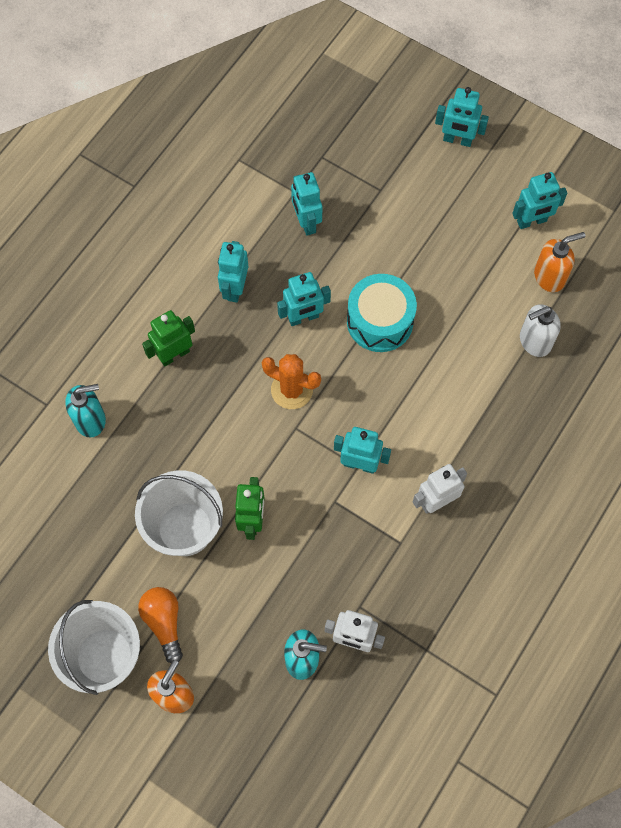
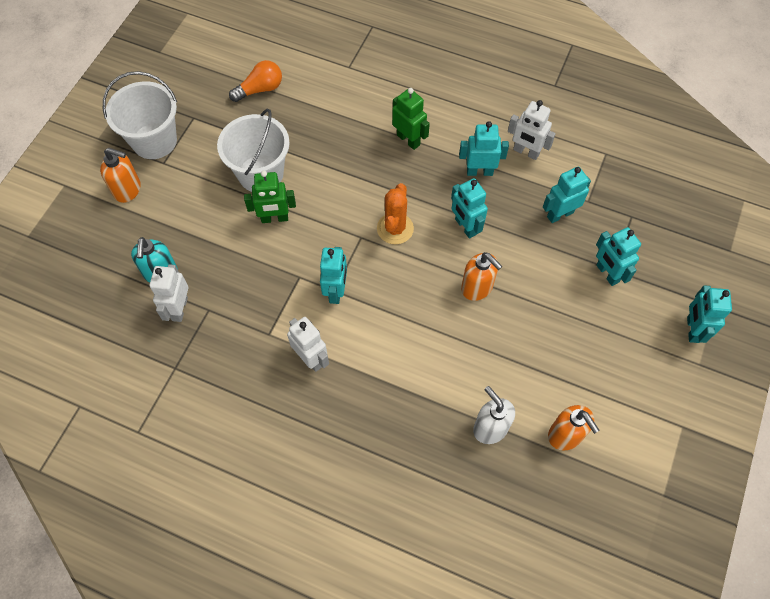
camera: 80 degrees right, 5 degrees down
turquoise soap dispenser [65,384,106,438] -> none
orange light bulb [138,587,183,663] -> orange light bulb moved to [229,60,282,102]
turquoise drum [347,274,417,352] -> orange soap dispenser [461,252,502,301]
turquoise robot [512,172,567,229] -> turquoise robot moved to [596,227,641,286]
none -> white robot [508,100,556,160]

